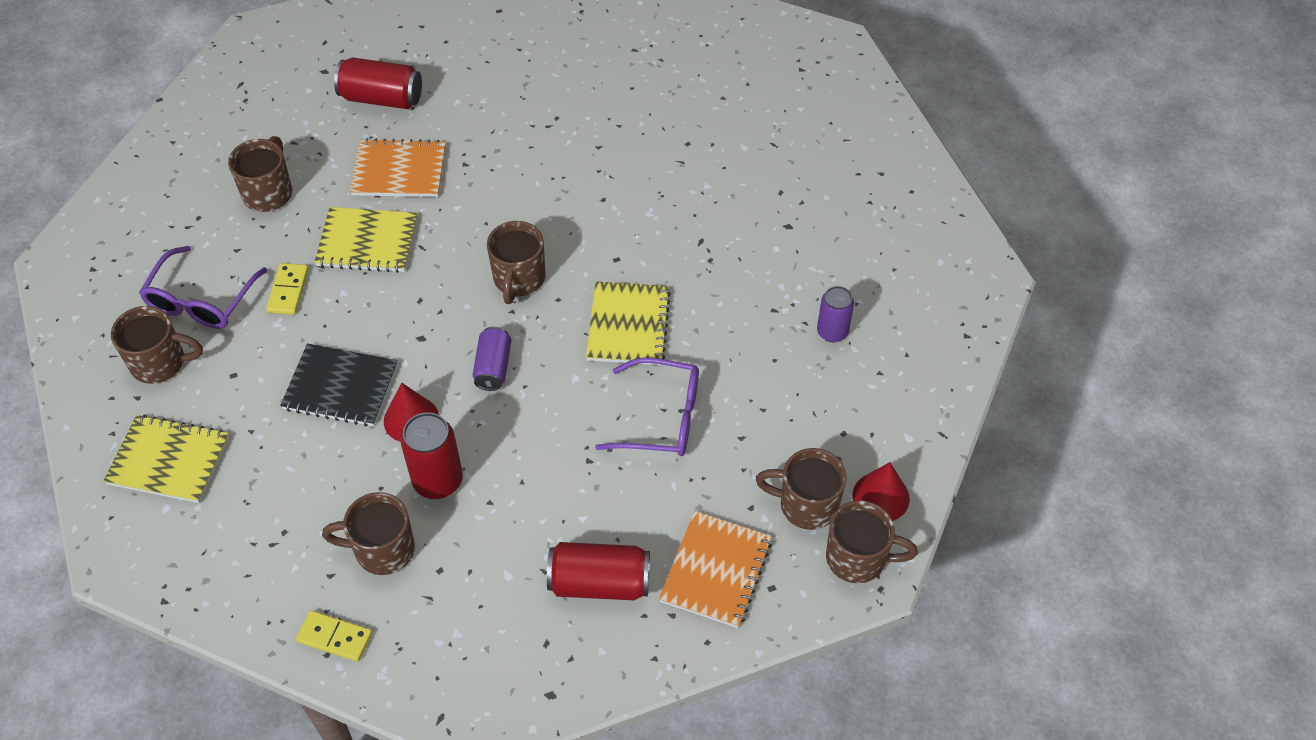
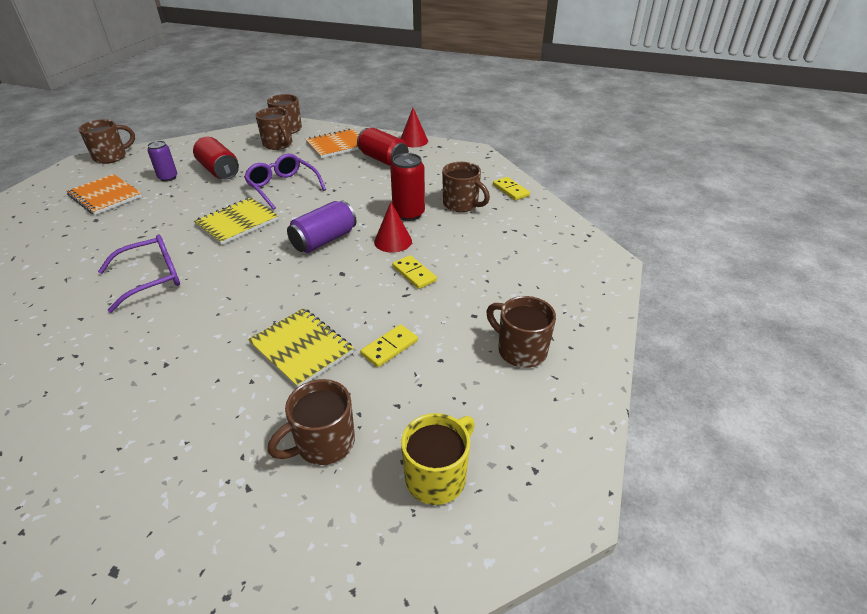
camera: 140 degrees left, 15 degrees down
yellow notebook [104,415,229,503] -> none
purple glasses [139,246,267,329] -> purple glasses moved to [98,235,180,313]
black notebook [280,344,398,426] -> yellow domino [392,255,437,289]
red can [334,57,422,109] -> red can moved to [193,137,239,180]
orange notebook [350,138,446,197] -> orange notebook moved to [67,174,142,215]
purple can [473,327,511,391] -> purple can [287,201,356,253], size x1.50
brown mug [487,221,545,304] -> brown mug moved to [78,119,135,164]
red cone [852,462,910,521] -> red cone moved to [400,108,428,147]
none -> yellow mug [401,413,475,505]

